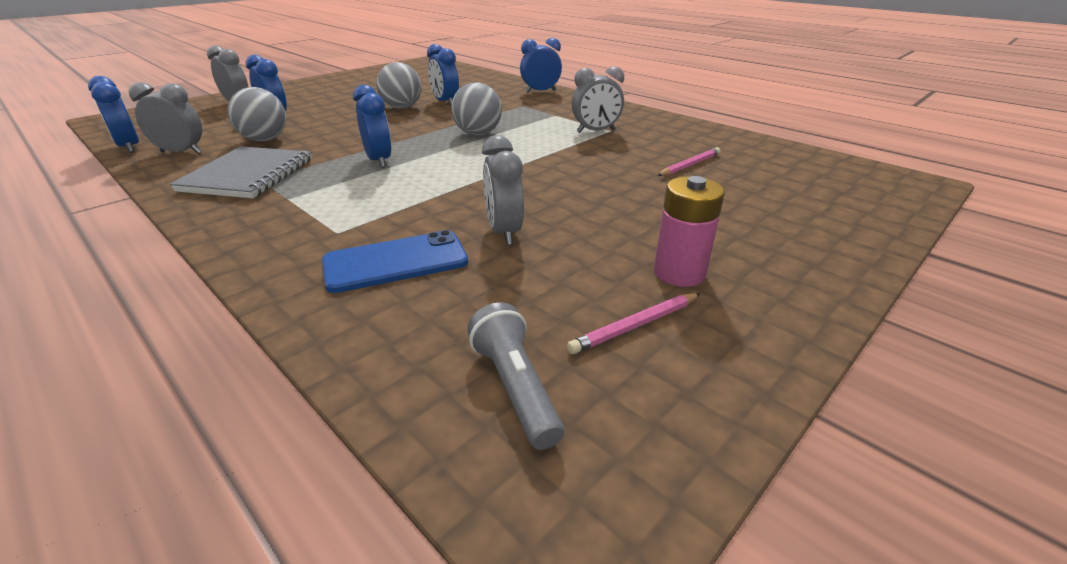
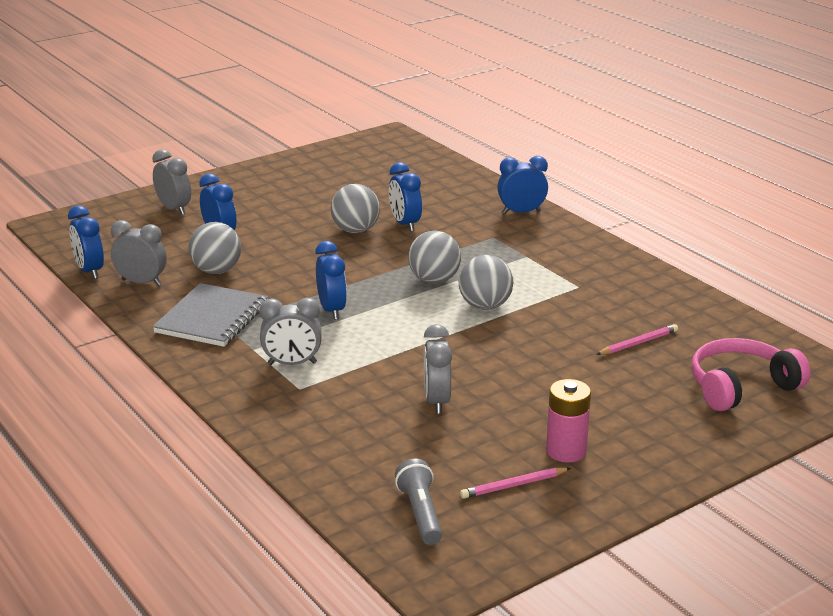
camera: 10 degrees right, 5 degrees down
blue phone [322,230,468,293] -> none
grey clock [572,66,624,133] -> grey clock moved to [259,297,322,365]
none -> grey ball [459,255,513,310]
none -> pink headphones [691,338,811,411]

